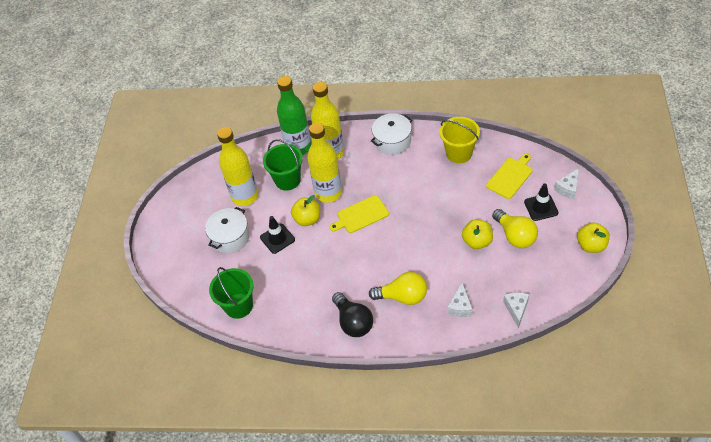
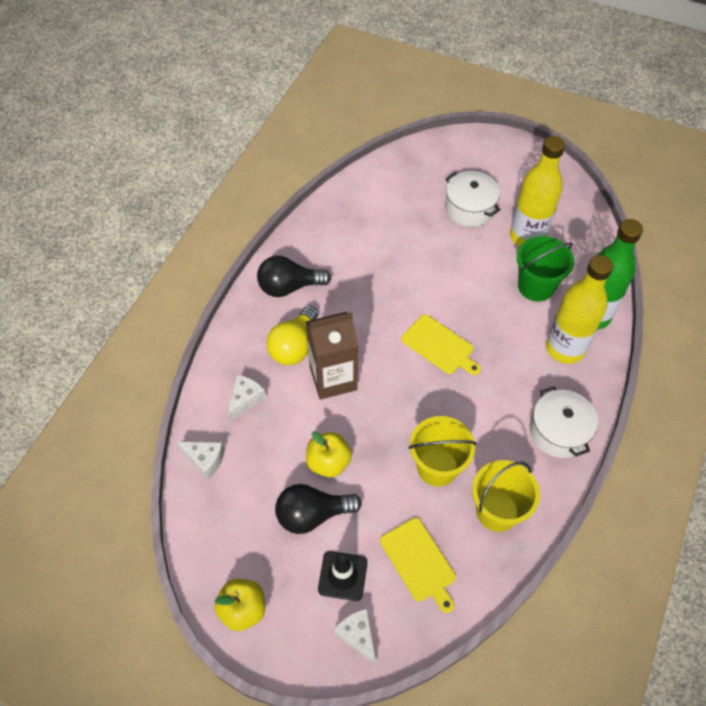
camera: 105 degrees right, 5 degrees up
green bucket [209,267,253,319] -> none
black traffic cone [260,216,295,254] -> none
yellow apple [291,195,320,226] -> none
yellow bottle [307,123,342,203] -> none
yellow cutting board [330,195,389,233] -> yellow cutting board turned 135 degrees clockwise [401,314,481,375]
white cheese [447,283,472,317] -> white cheese turned 90 degrees clockwise [227,375,266,421]
yellow light bulb [492,209,538,248] -> black light bulb [275,484,362,534]
none -> brown carton [306,312,358,400]
none -> yellow bucket [409,416,476,487]

